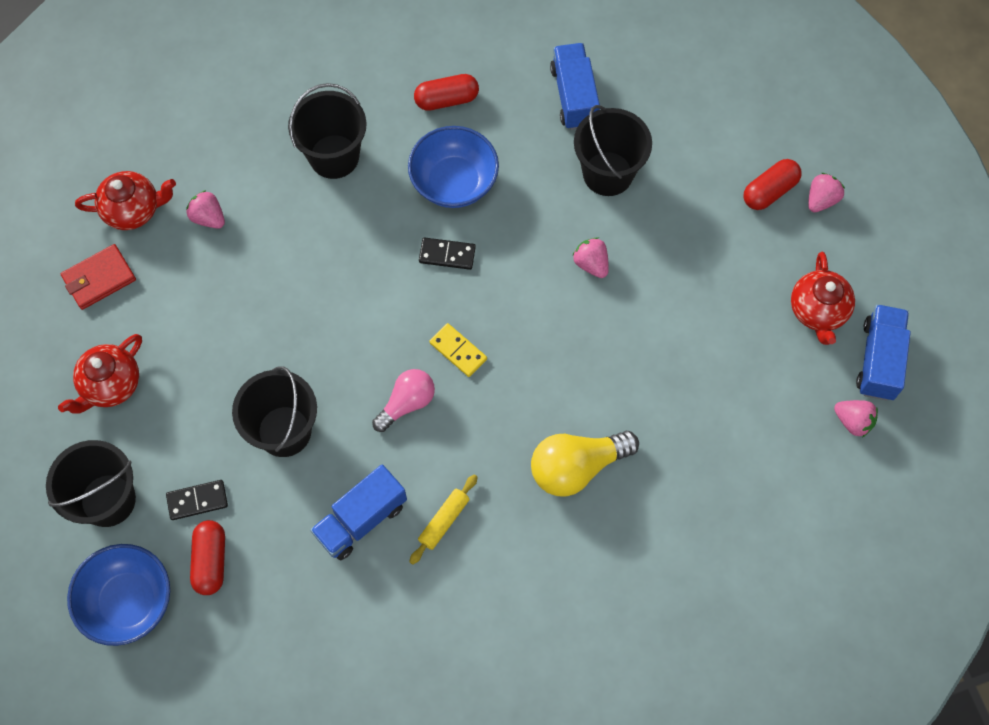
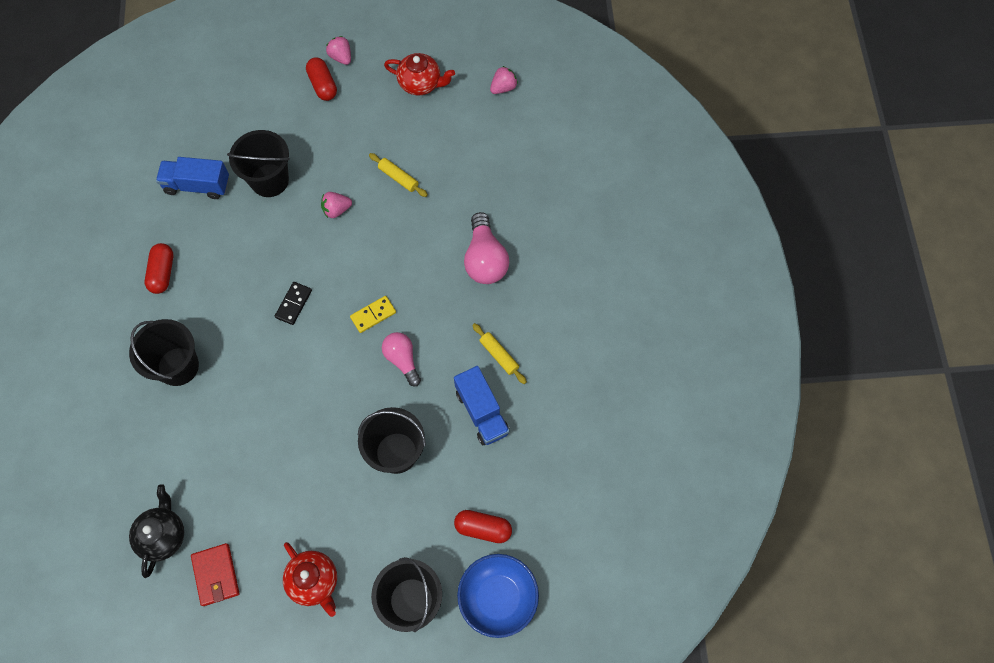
camera: 75 degrees left, 0 degrees up
red teapot [75,171,176,230] -> black teapot [129,484,184,578]
black domino [166,480,228,520] -> none
pink strawberry [186,190,225,229] -> none
blue bowl [408,126,499,208] -> none
yellow light bulb [531,431,639,496] -> pink light bulb [464,212,509,284]
blue truck [856,304,911,401] -> none
none -> yellow rolling pin [369,153,428,197]

